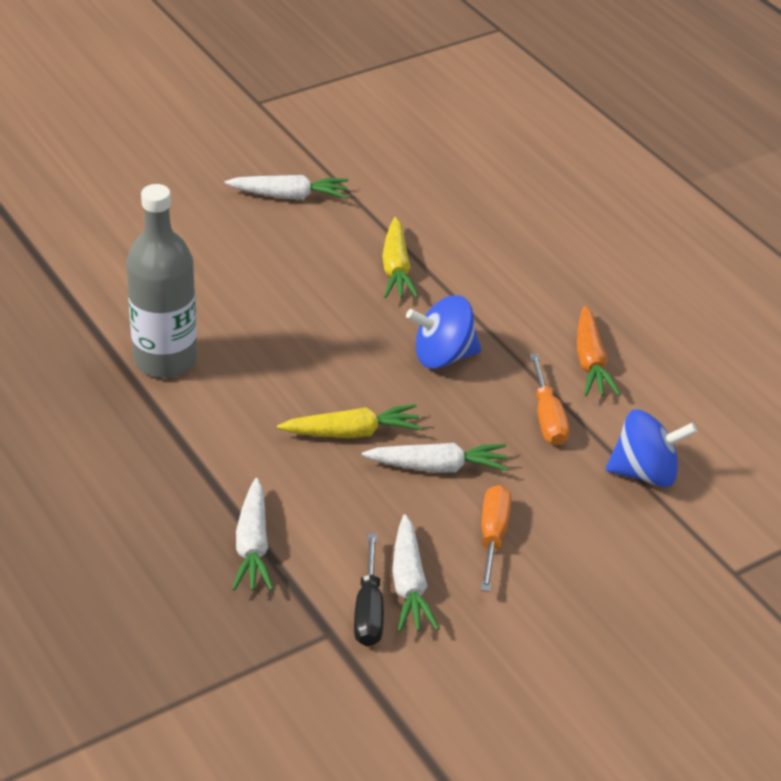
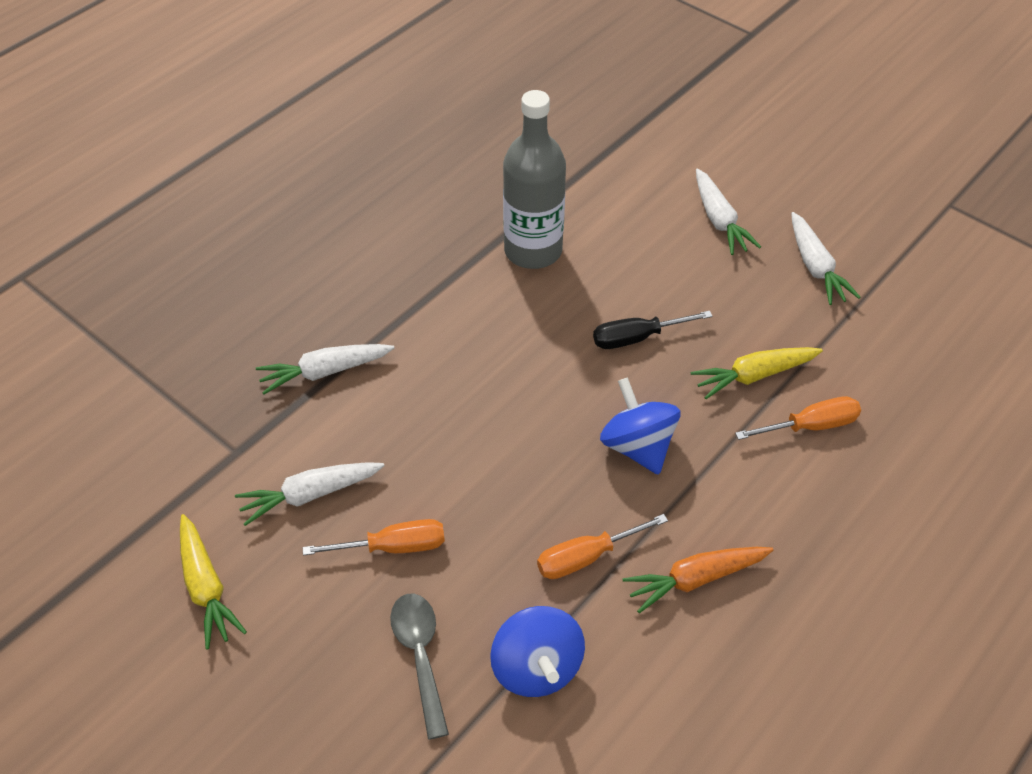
camera: 75 degrees right, 10 degrees up
yellow carrot [277,404,422,438] -> yellow carrot moved to [180,514,247,650]
black screwdriver [354,533,384,647] -> black screwdriver moved to [593,311,713,349]
white carrot [362,443,509,472] -> white carrot moved to [696,168,761,255]
none -> grey spoon [390,594,449,740]
none -> orange screwdriver [735,396,861,440]

